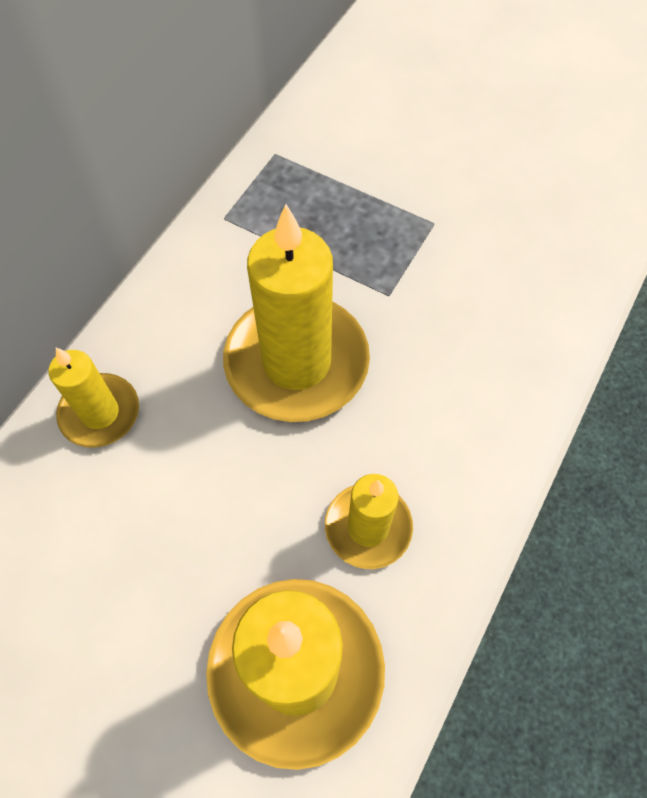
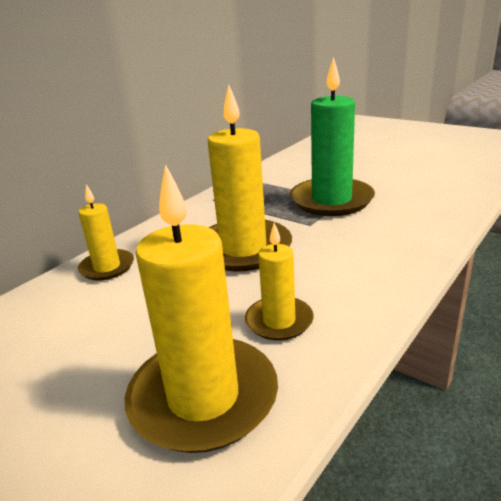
camera: 10 degrees right, 35 degrees down
none -> green candle [290,57,375,216]

